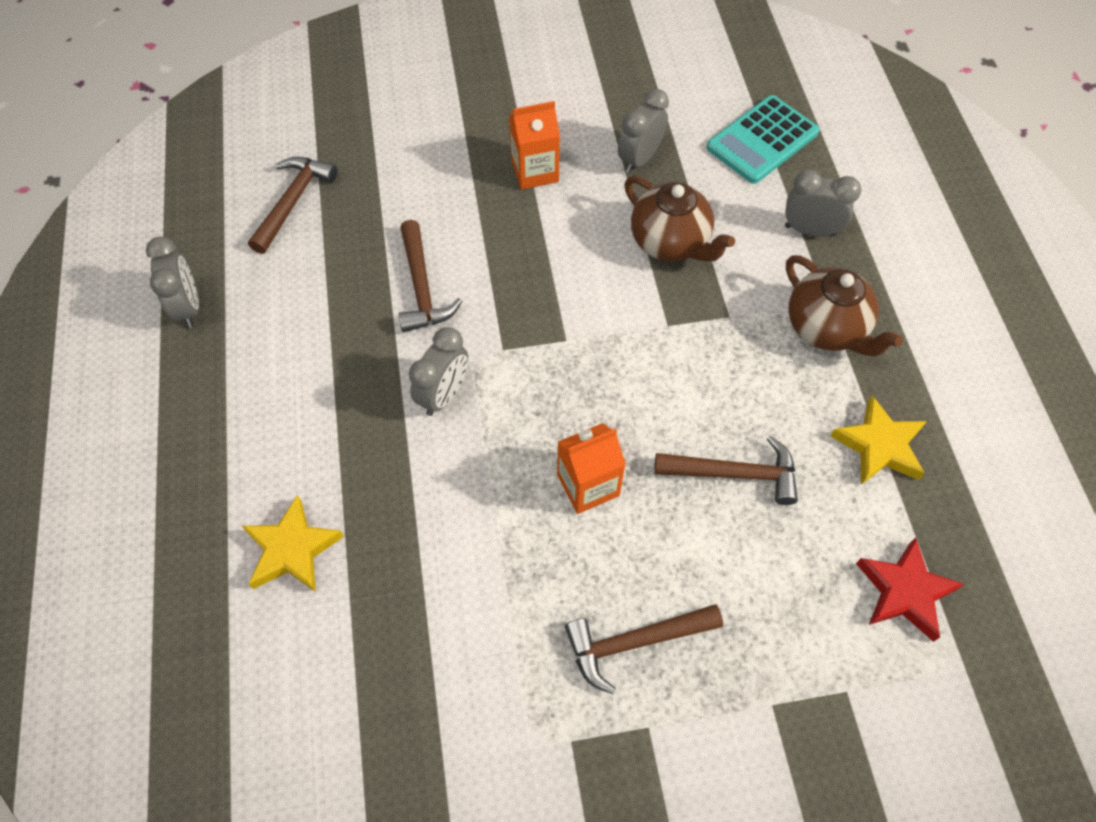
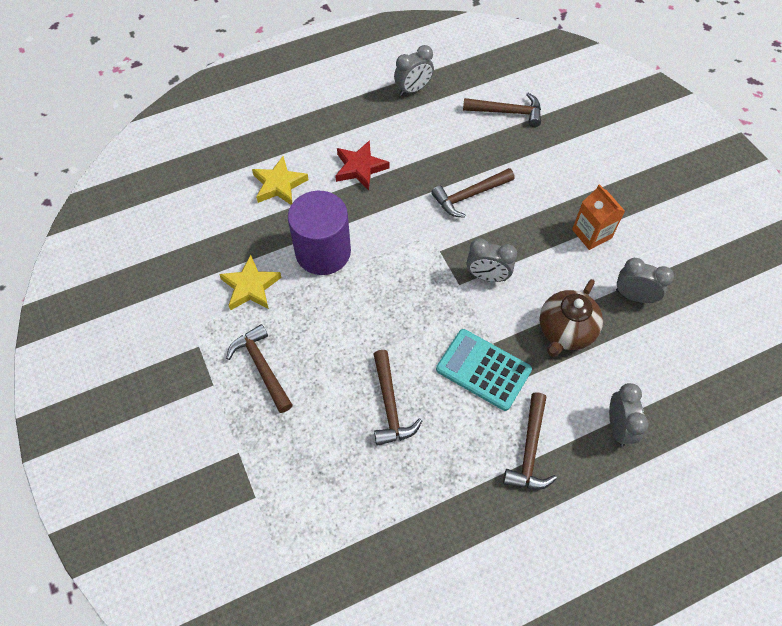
camera: 75 degrees right, 0 degrees up
grey clock [409,327,468,416] -> grey clock moved to [467,238,517,282]
orange carton [557,423,626,514] -> none
turquoise calculator [707,95,820,184] -> turquoise calculator moved to [436,329,532,411]
brown teapot [786,255,903,357] -> brown hammer [503,392,557,490]
yellow star [830,395,927,485] -> yellow star moved to [219,255,282,310]
red star [856,537,964,642] -> red star moved to [335,140,389,190]
none -> purple cylinder [288,191,351,275]

